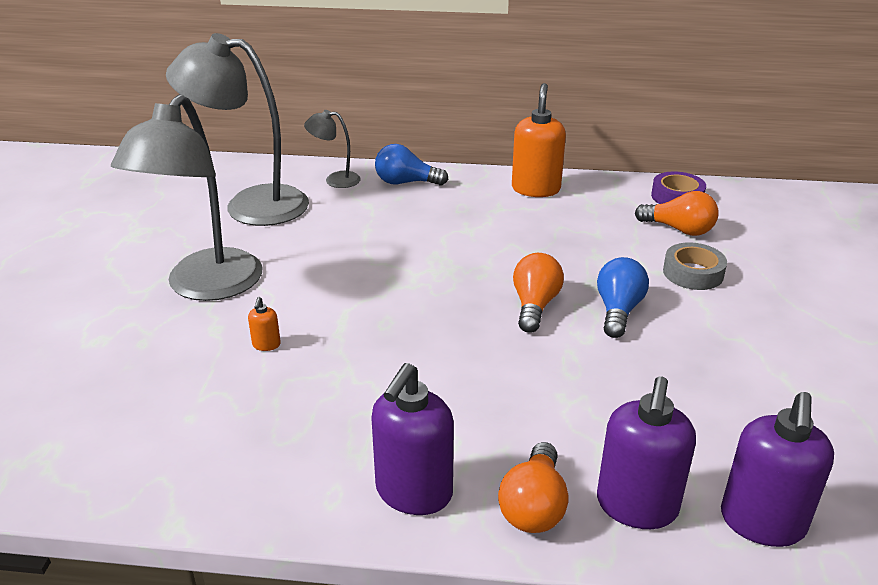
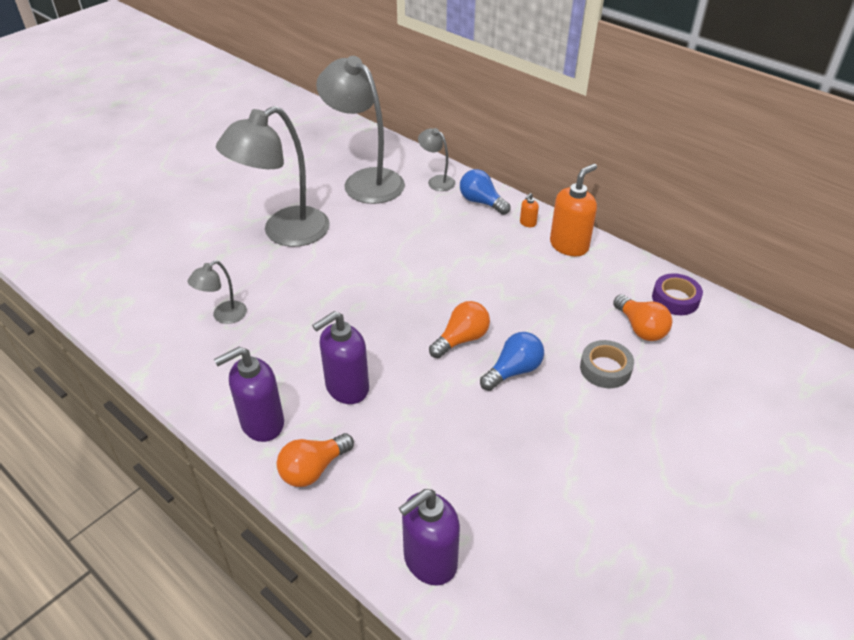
camera: 35 degrees right, 10 degrees up
orange soap dispenser [248,297,281,351] -> orange soap dispenser moved to [520,193,539,227]
purple soap dispenser [597,376,696,529] -> purple soap dispenser moved to [312,311,369,404]
none -> grey lamp [188,260,247,324]

